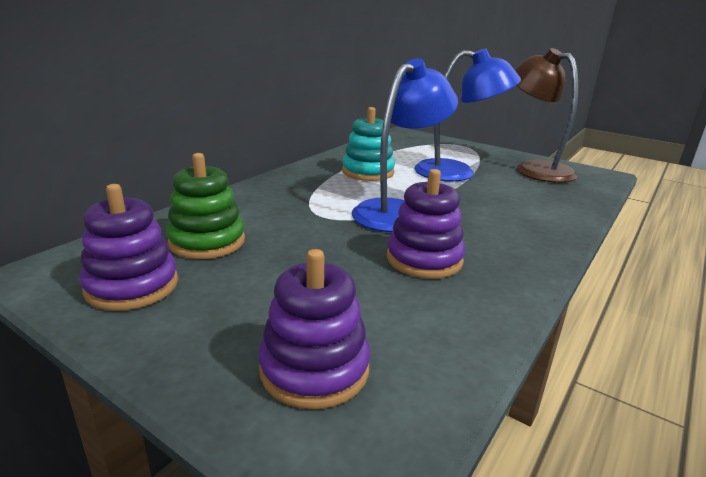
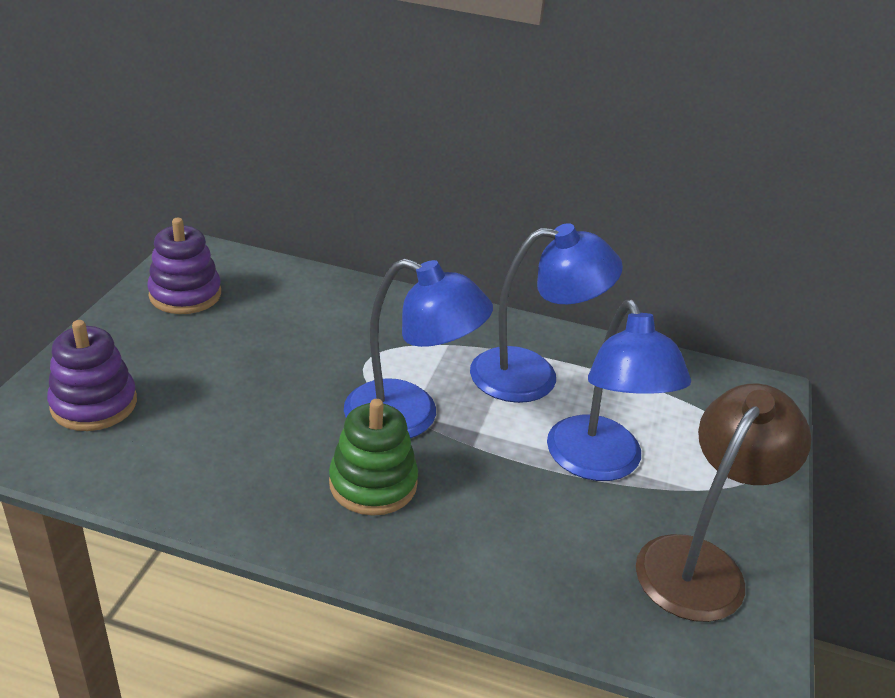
camera: 70 degrees right, 10 degrees up
green stacking toy [166,153,245,259] -> green stacking toy moved to [329,399,418,516]
turquoise stacking toy [342,107,395,181] -> blue lamp [470,223,623,403]
purple stacking toy [387,169,465,279] -> none

